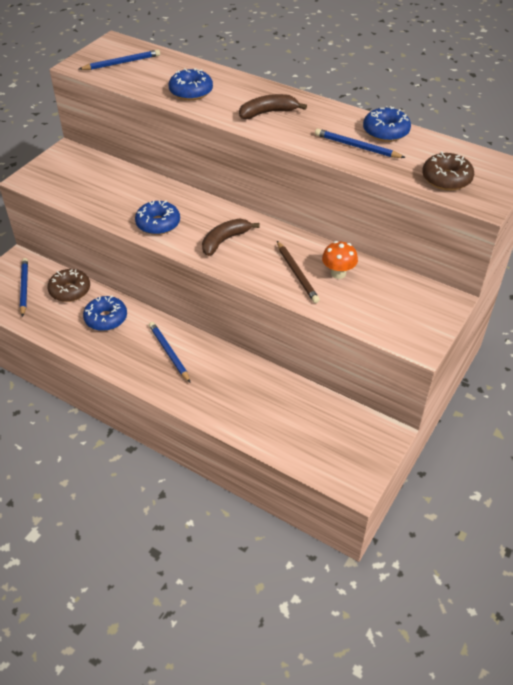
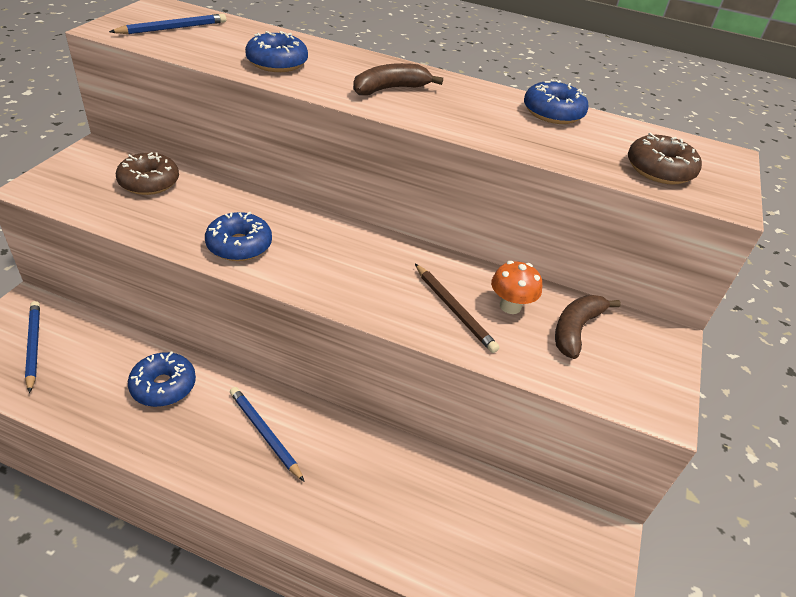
camera: 15 degrees left, 5 degrees down
brown donut [47,269,90,302] -> brown donut moved to [116,152,179,195]
brown banana [202,219,259,256] -> brown banana moved to [555,295,621,359]
blue pencil [315,129,405,158] -> none

